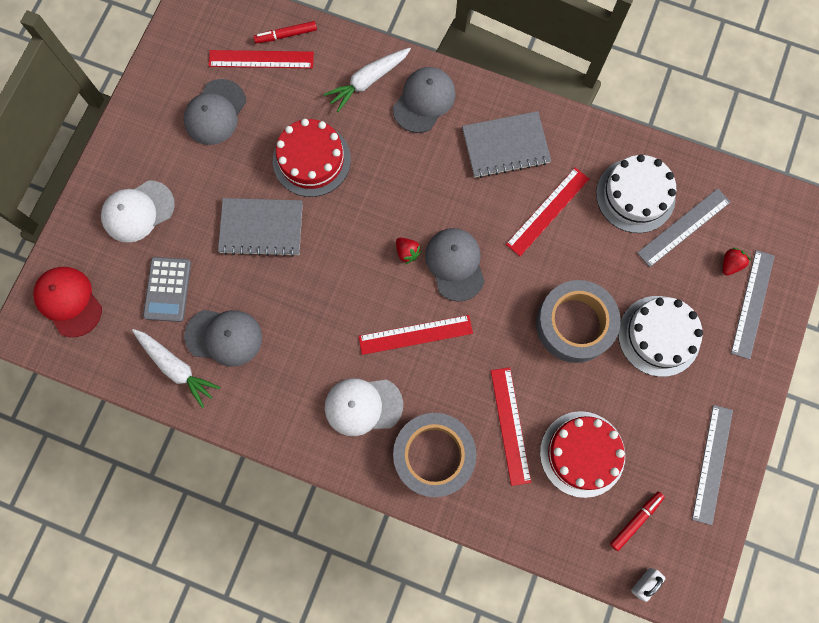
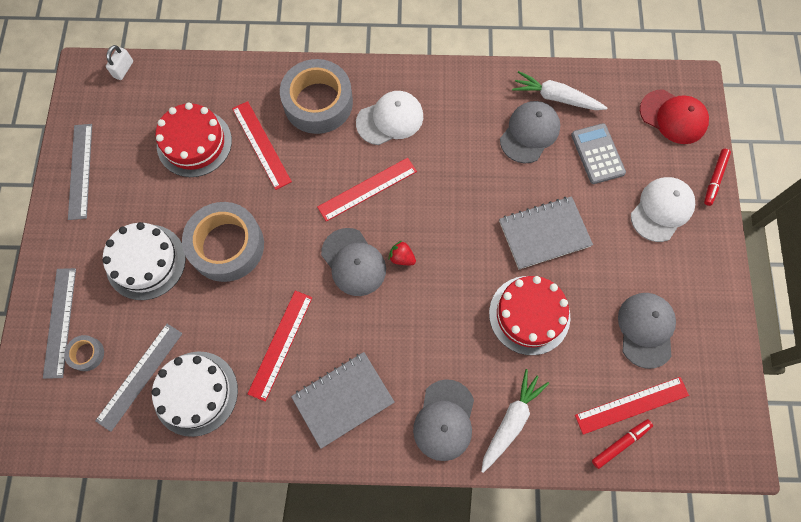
camera: 160 degrees right, 5 degrees down
grey cap [184,310,262,367] -> grey cap turned 135 degrees clockwise [500,101,560,163]
red marker [610,492,665,551] -> red marker moved to [704,149,731,206]
red strawberry [723,248,751,276] -> grey tape [64,335,104,371]

